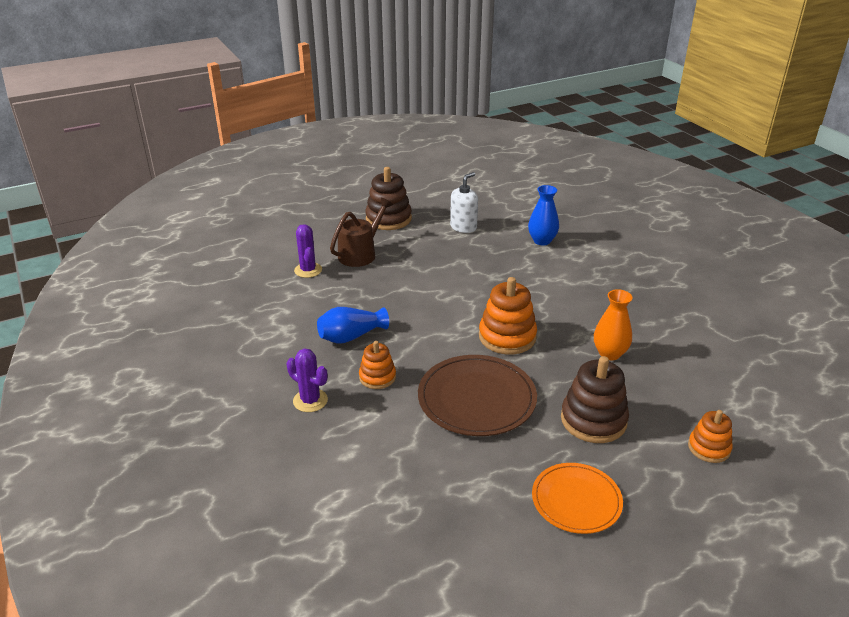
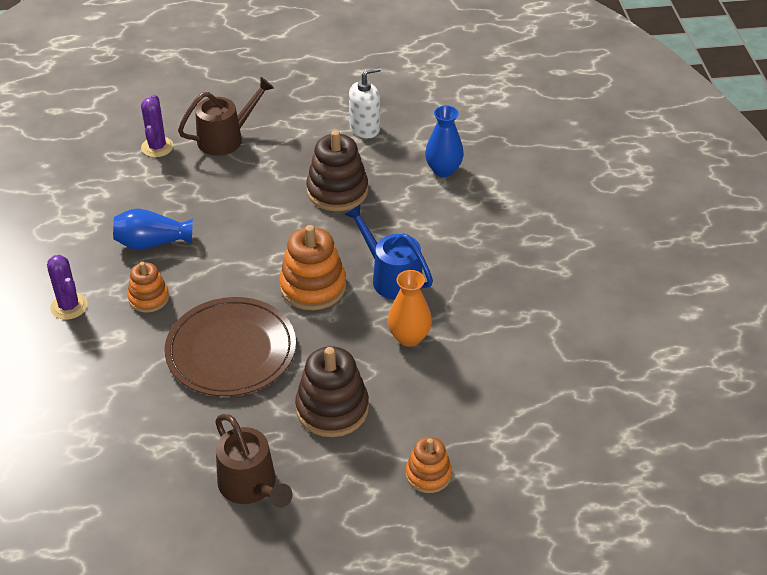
camera: 20 degrees right, 10 degrees up
brown stacking toy [365,167,412,230] -> brown stacking toy moved to [306,130,368,211]
orange plate [532,463,623,534] -> brown watering can [215,414,293,508]
none -> blue watering can [344,204,433,300]

